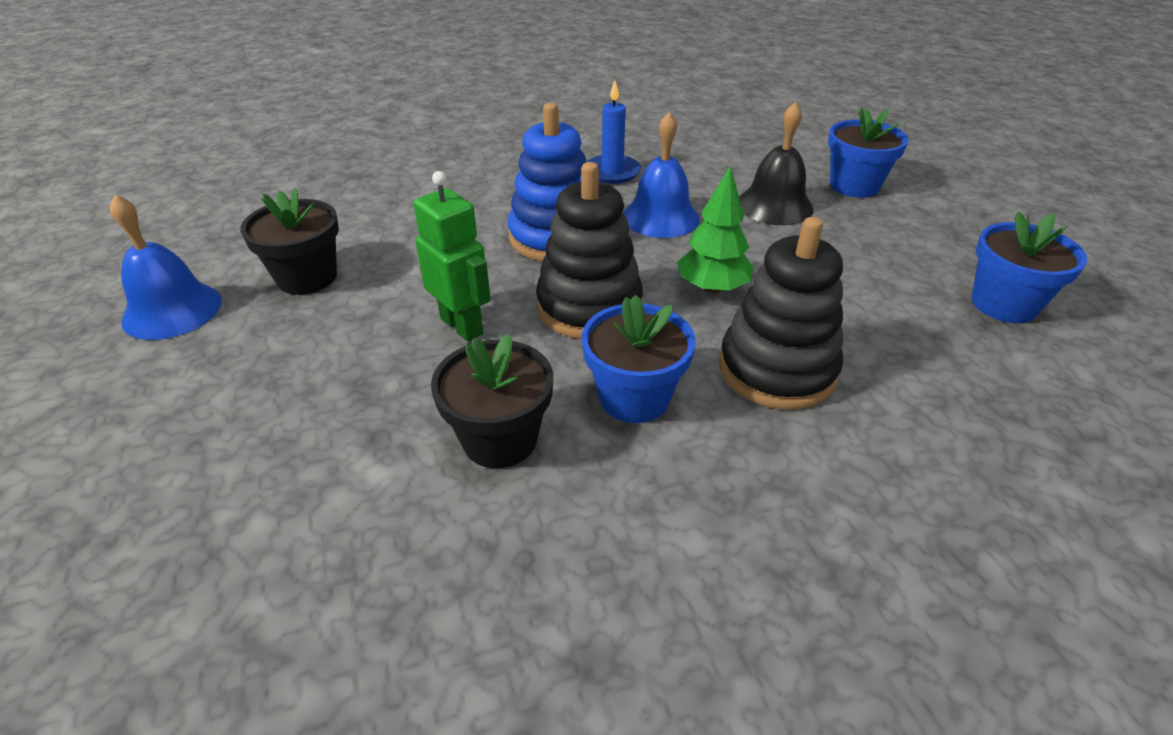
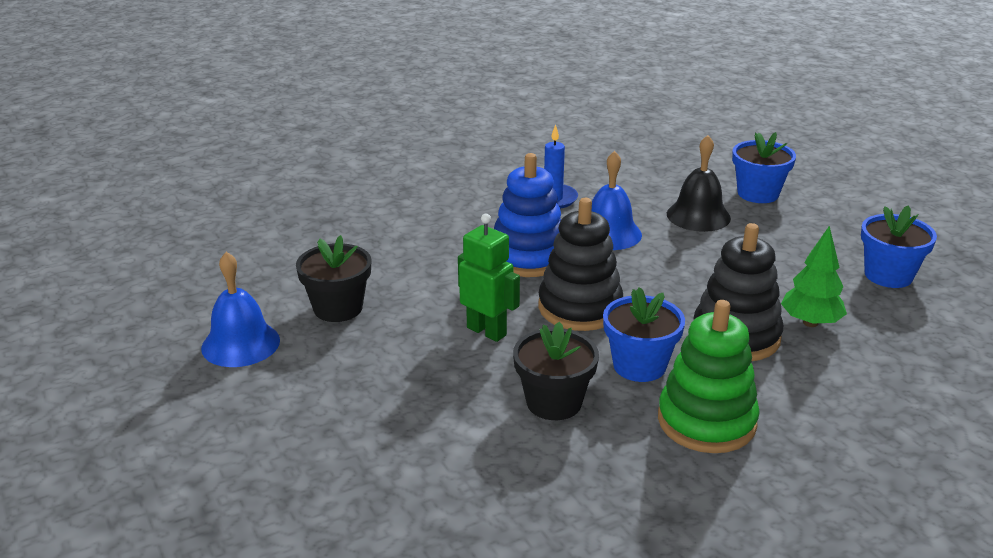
camera: 10 degrees left, 10 degrees down
green tree [677,166,754,294] -> green tree moved to [781,226,847,327]
none -> green stacking toy [658,300,760,453]

